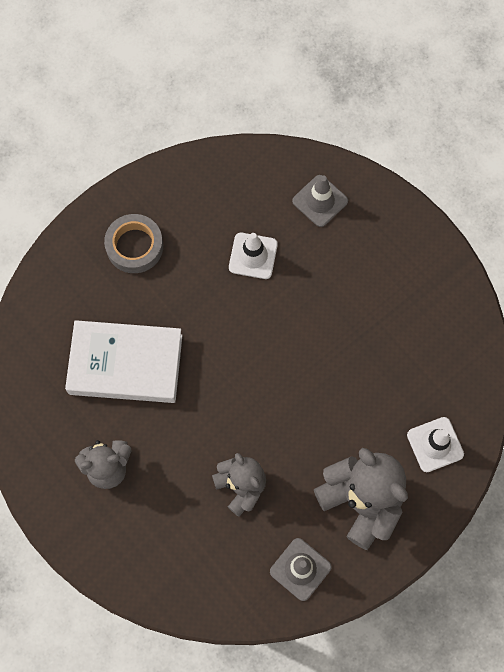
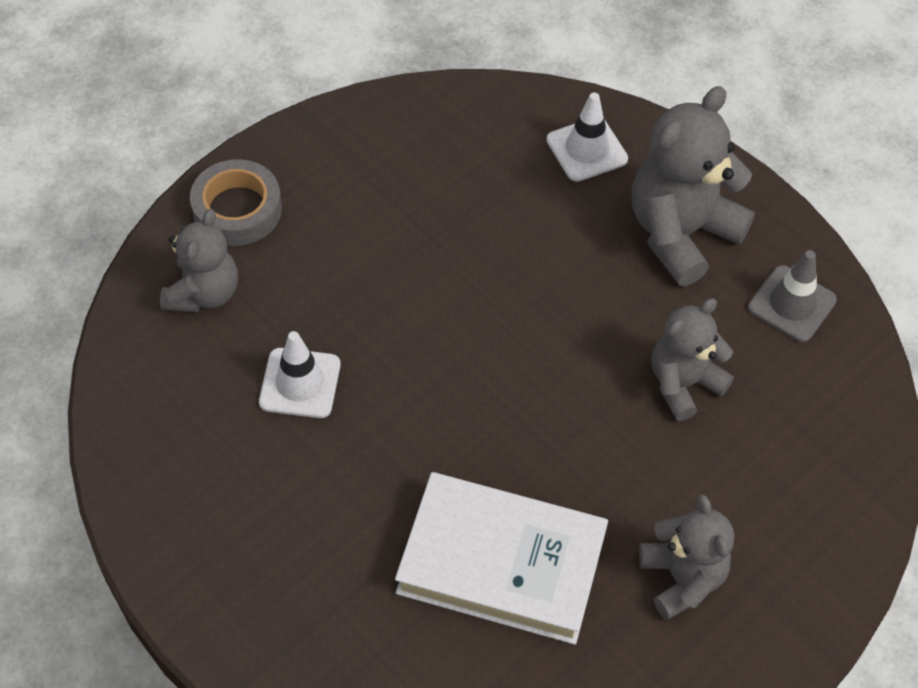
camera: 95 degrees left, 15 degrees down
white book [65,320,183,403] -> white book turned 75 degrees counterclockwise [395,472,608,645]
grey tape [104,214,163,273] -> grey tape moved to [190,159,282,246]
grey traffic cone [292,175,348,227] -> grey teddy bear [160,209,238,313]

